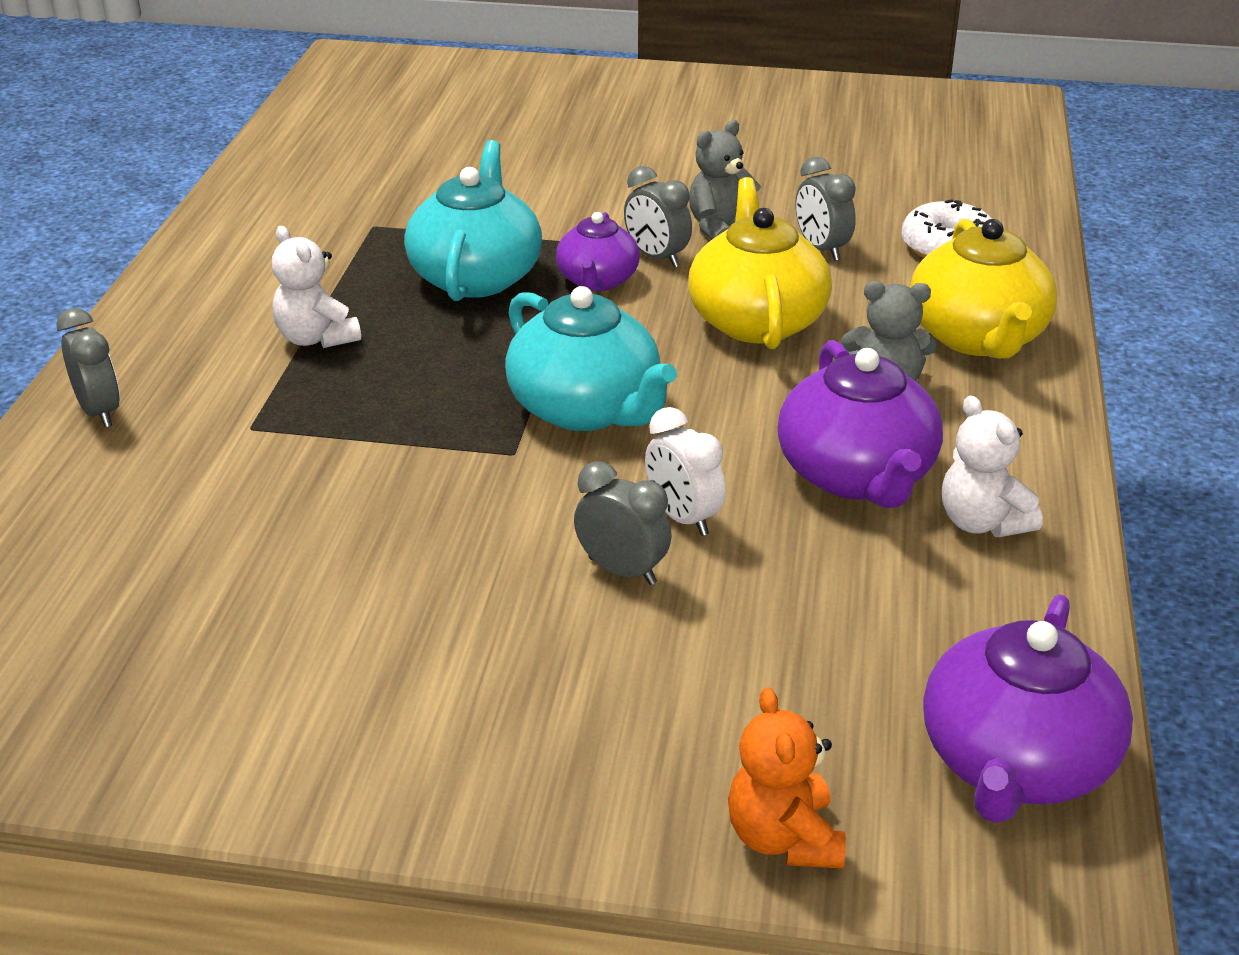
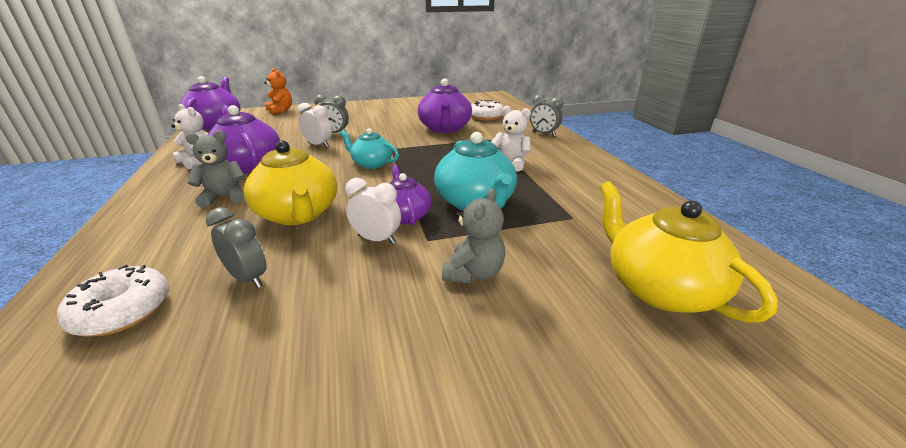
camera: 155 degrees right, 5 degrees down
turquoise teapot [505,286,677,431] -> turquoise teapot [340,128,399,169], size x0.61
grey clock [624,166,692,267] -> white clock [345,178,401,244]
grey teddy bear [689,120,761,240] -> grey teddy bear moved to [442,188,505,284]
yellow teapot [910,219,1057,358] -> yellow teapot moved to [599,181,778,323]
none -> purple teapot [418,78,472,133]
none -> white donut [471,100,504,120]

